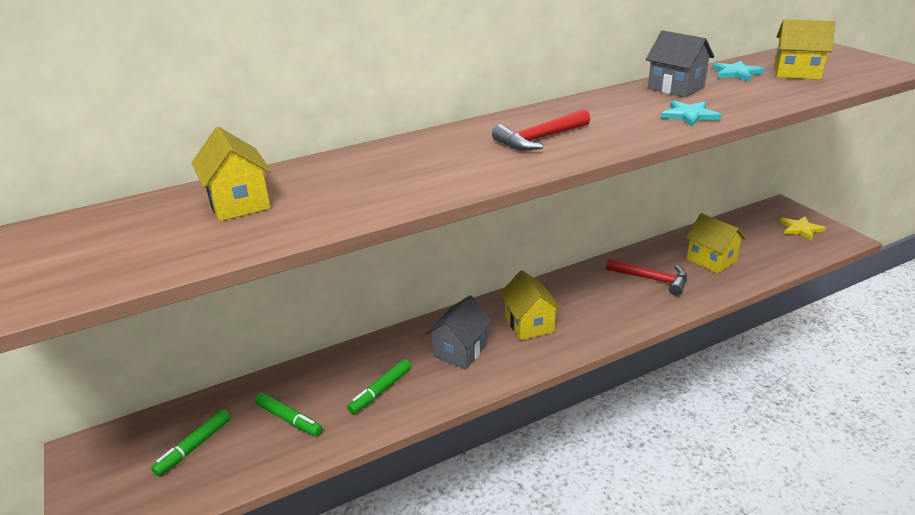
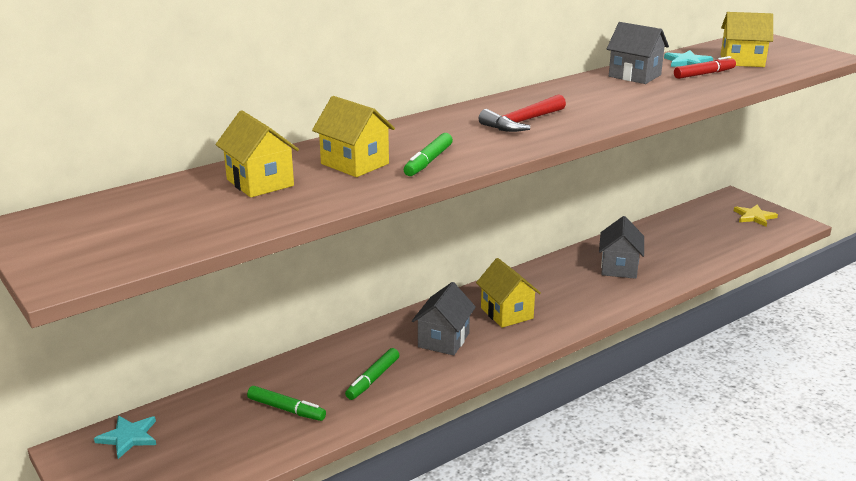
camera: 10 degrees left, 5 degrees down
green marker [151,409,231,476] -> green marker moved to [404,133,453,176]
red hammer [606,258,687,296] -> grey house [599,216,644,279]
turquoise star [661,101,721,127] -> turquoise star moved to [94,415,156,459]
yellow house [686,213,746,274] -> yellow house moved to [312,96,395,177]
none -> red marker [674,56,736,79]

